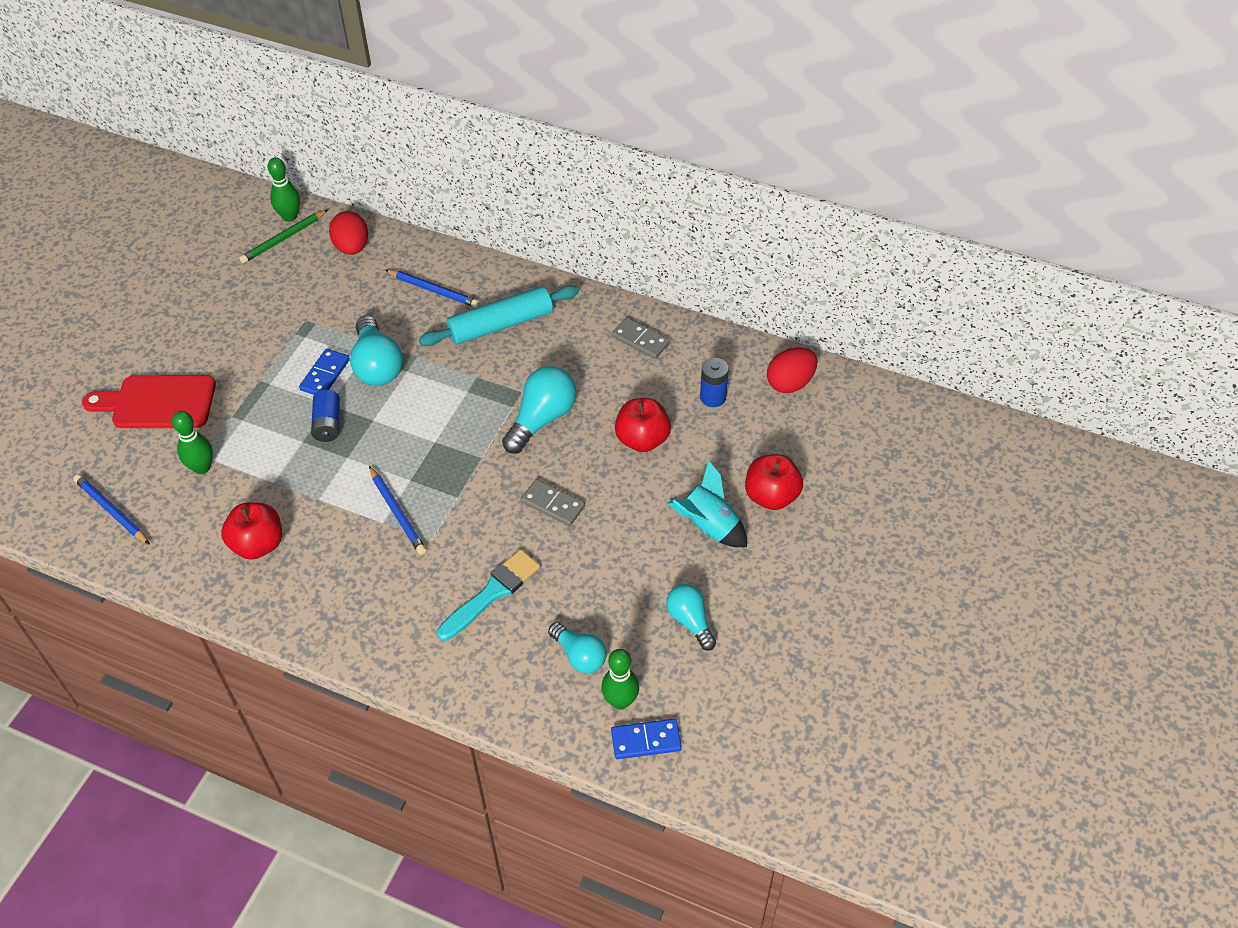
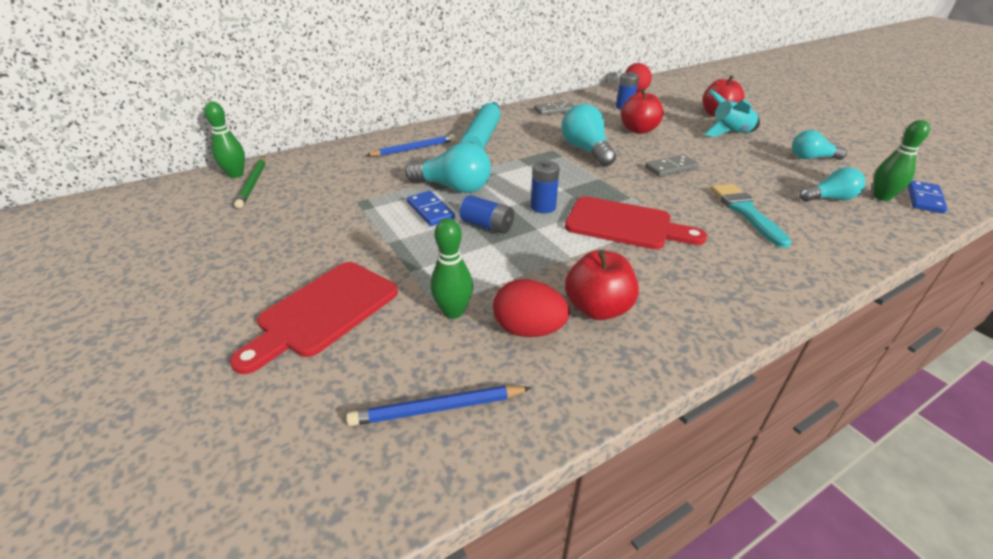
camera: 55 degrees left, 15 degrees down
red egg [329,211,368,255] -> red egg moved to [493,279,570,337]
blue pencil [369,466,426,555] -> red cutting board [565,196,707,250]
none -> blue battery [531,160,560,213]

